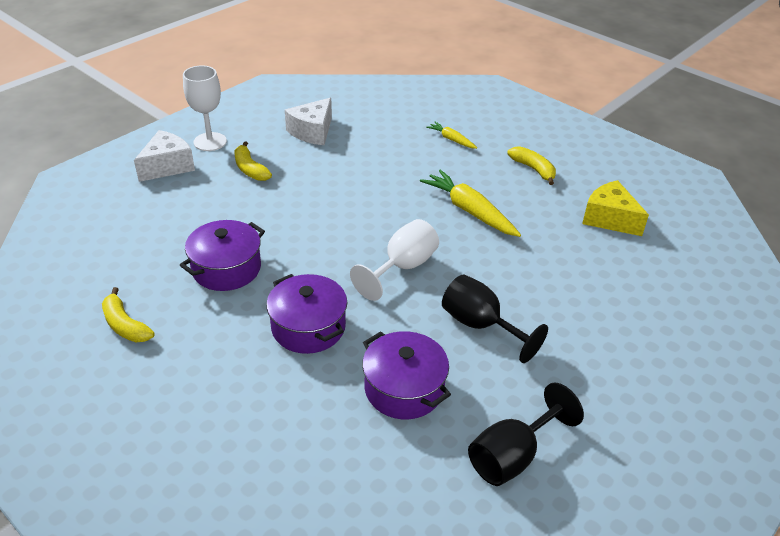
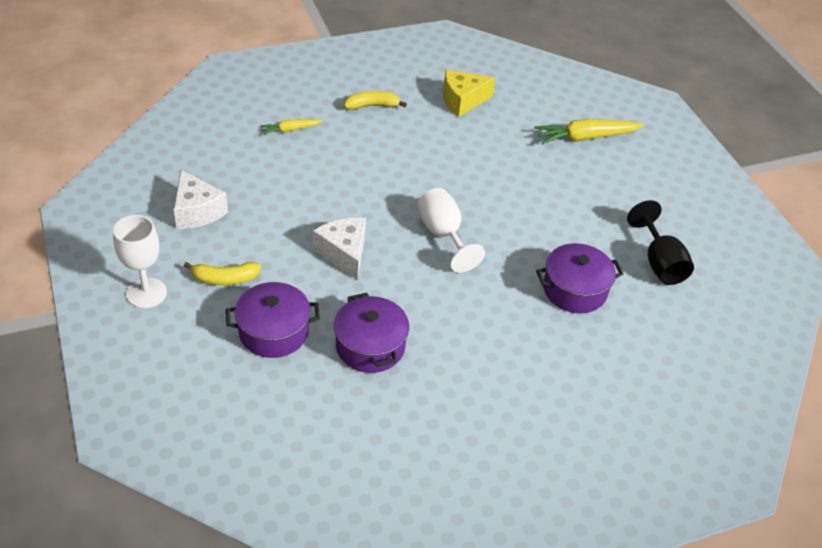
camera: 65 degrees left, 5 degrees up
yellow banana [102,287,155,342] -> none
white cheese [134,130,195,182] -> white cheese moved to [313,218,366,281]
purple pot [266,274,347,354] -> purple pot moved to [226,282,320,358]
yellow carrot [420,170,521,237] -> yellow carrot moved to [534,119,644,144]
black goblet [442,274,548,363] -> none

